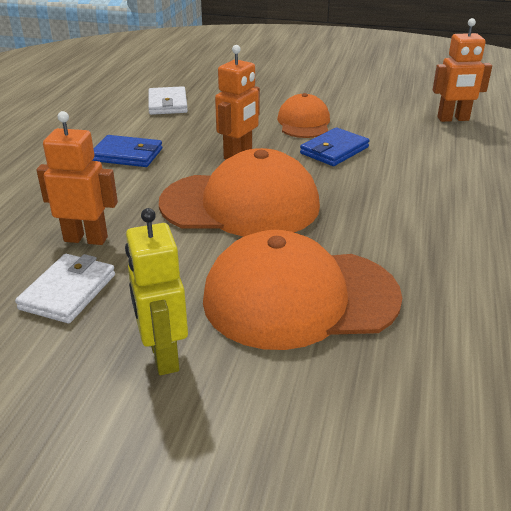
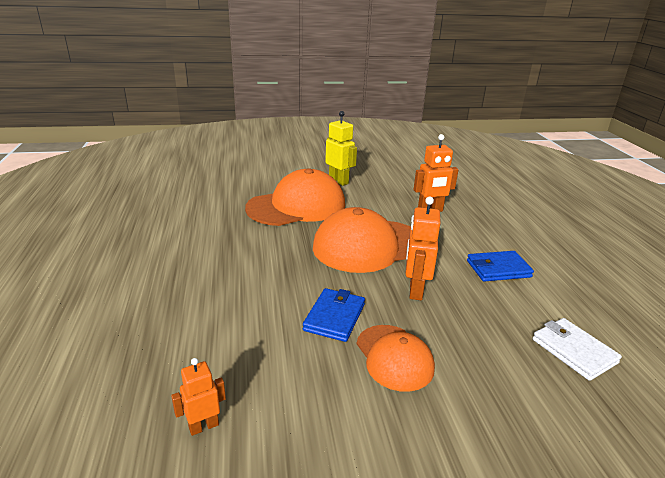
camera: 155 degrees right, 5 degrees down
white wallet [15,254,115,323] -> none
orange robot [433,18,492,122] -> orange robot [171,358,226,436], size x0.62

